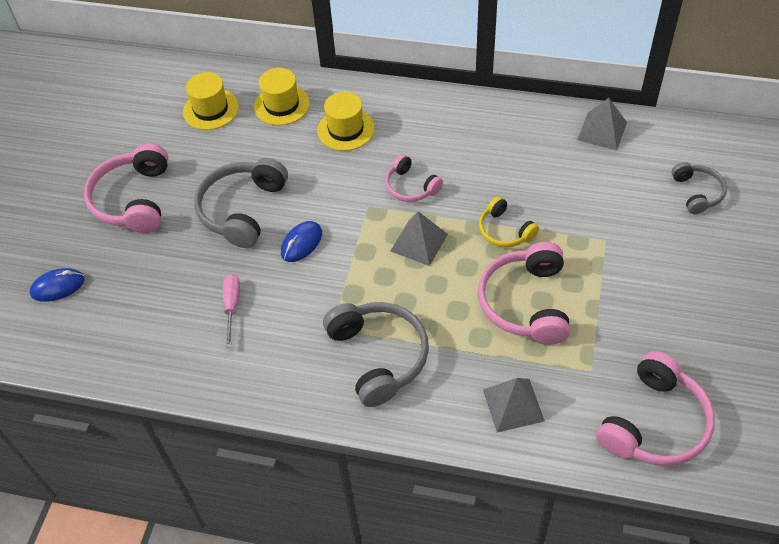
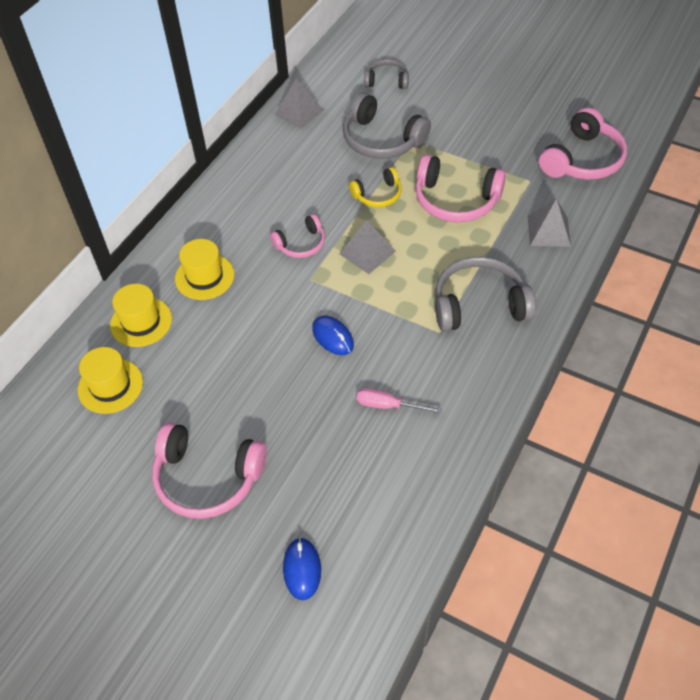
camera: 75 degrees left, 0 degrees up
grey headphones [194,158,288,248] -> grey headphones moved to [343,92,431,159]
pink headphones [596,351,715,466] -> pink headphones turned 75 degrees clockwise [539,107,627,180]

